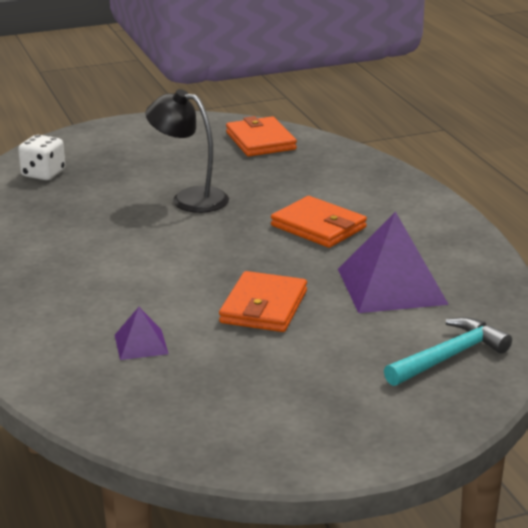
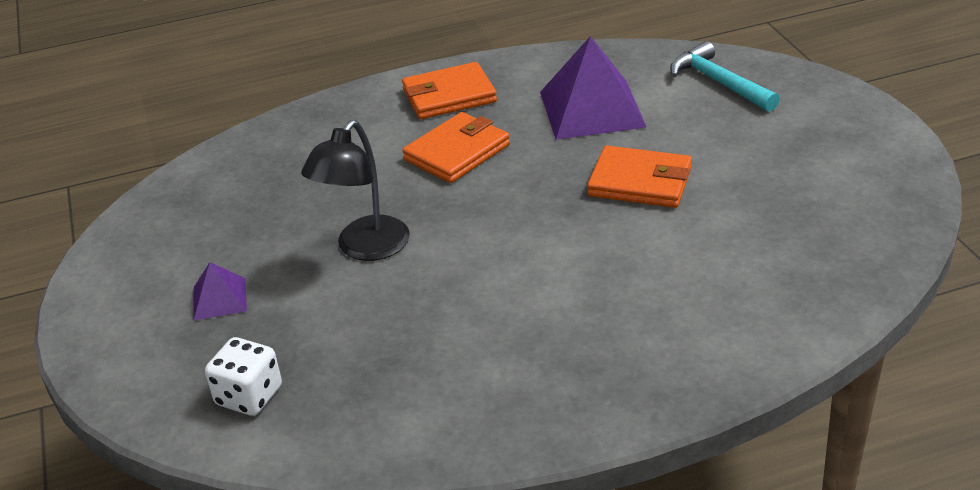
camera: 85 degrees left, 10 degrees up
purple pyramid [115,307,169,360] -> purple pyramid moved to [193,262,247,321]
orange wallet [226,116,297,156] -> orange wallet moved to [402,62,497,119]

